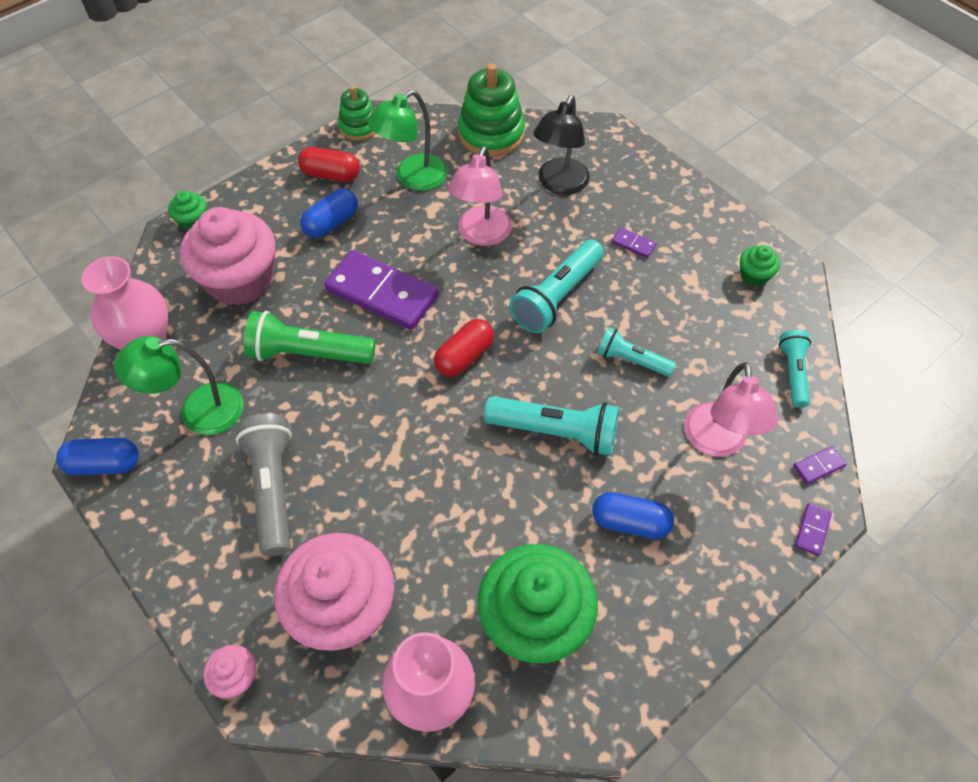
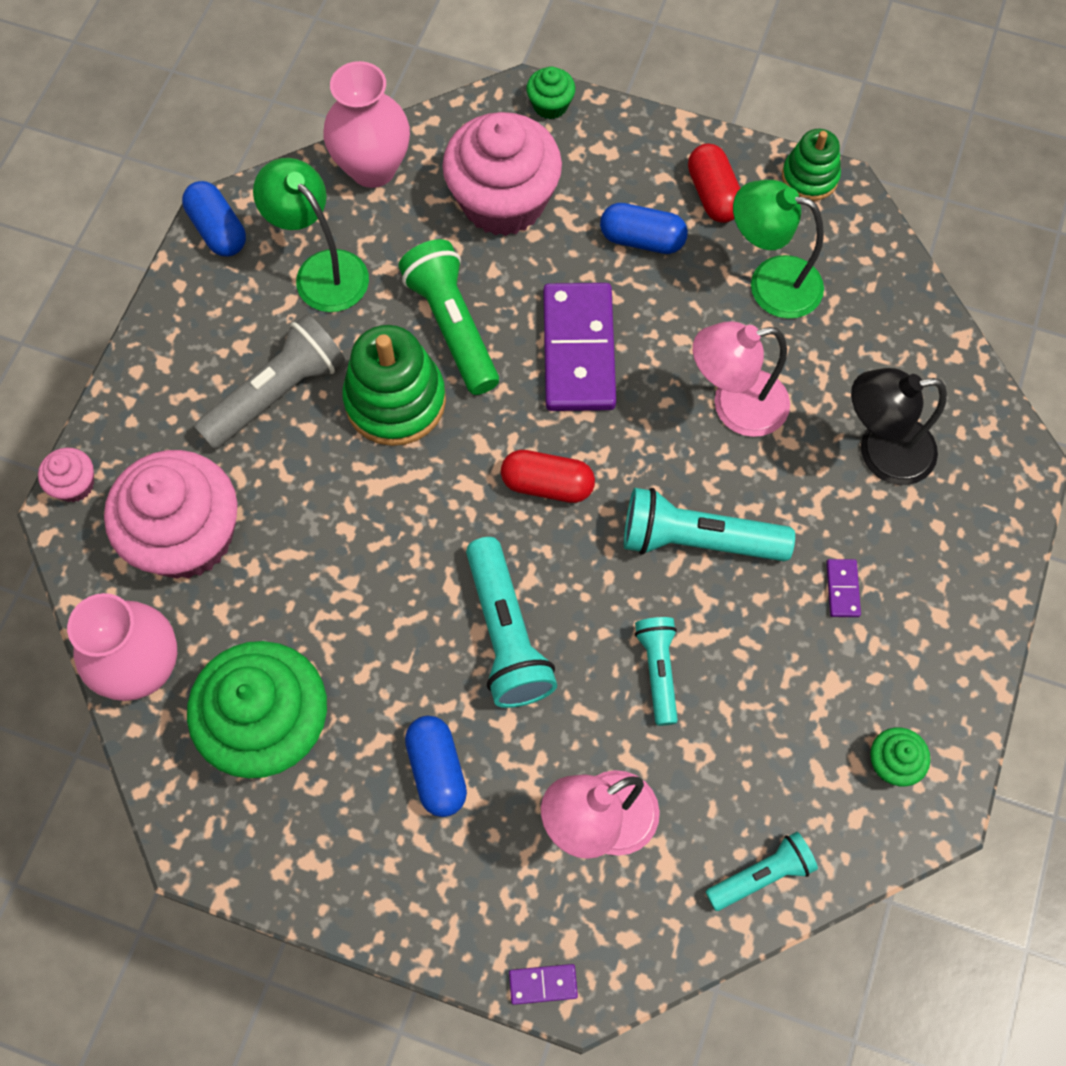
camera: 60 degrees right, 10 degrees up
green stacking toy [458,63,525,157] -> green stacking toy moved to [342,325,446,446]
purple domino [793,446,847,484] -> none

